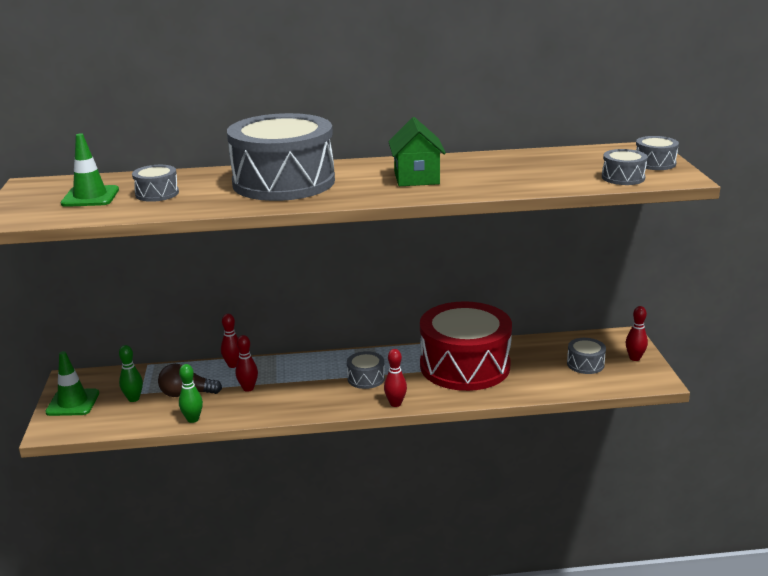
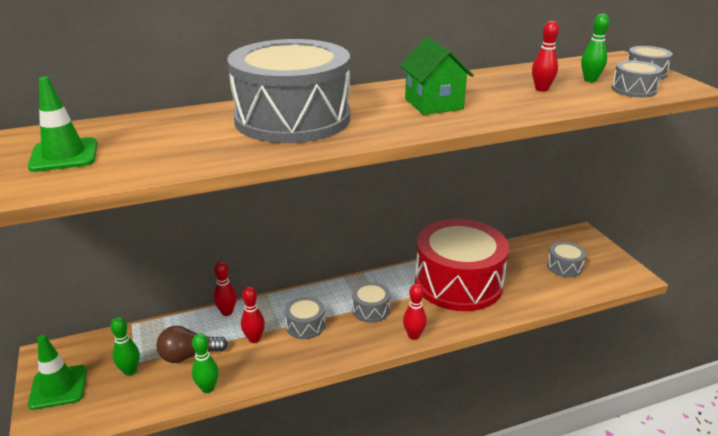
camera: 15 degrees left, 5 degrees up
grey drum [132,165,179,202] -> grey drum moved to [285,297,325,339]
red bowling pin [626,306,648,361] -> red bowling pin moved to [532,21,559,92]
none -> green bowling pin [581,14,609,82]

